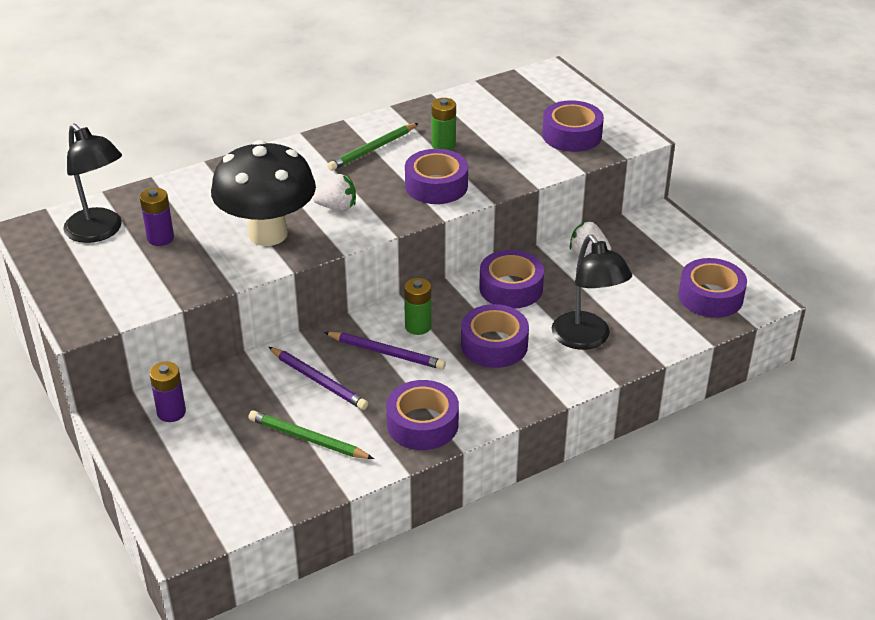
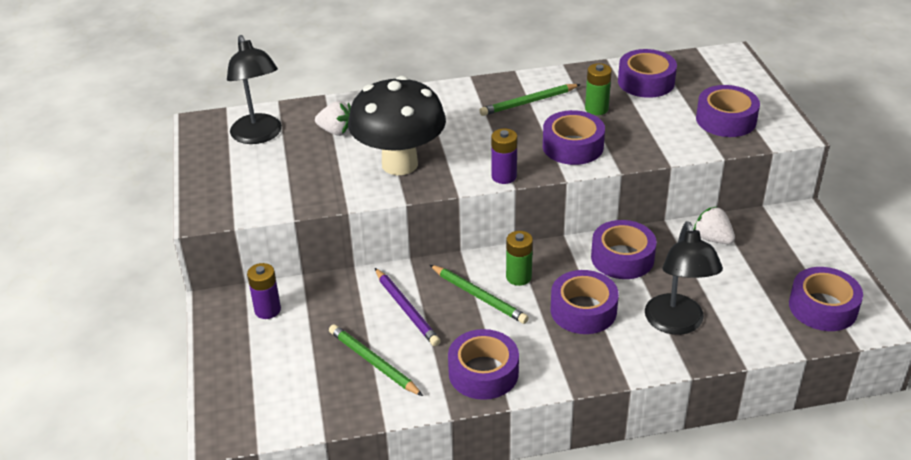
camera: 20 degrees right, 0 degrees up
purple battery [140,188,174,246] -> purple battery moved to [491,128,517,184]
white strawberry [313,174,356,211] -> white strawberry moved to [315,101,351,136]
purple pencil [324,332,446,370] -> green pencil [430,265,529,324]
none -> purple tape [618,49,677,98]

